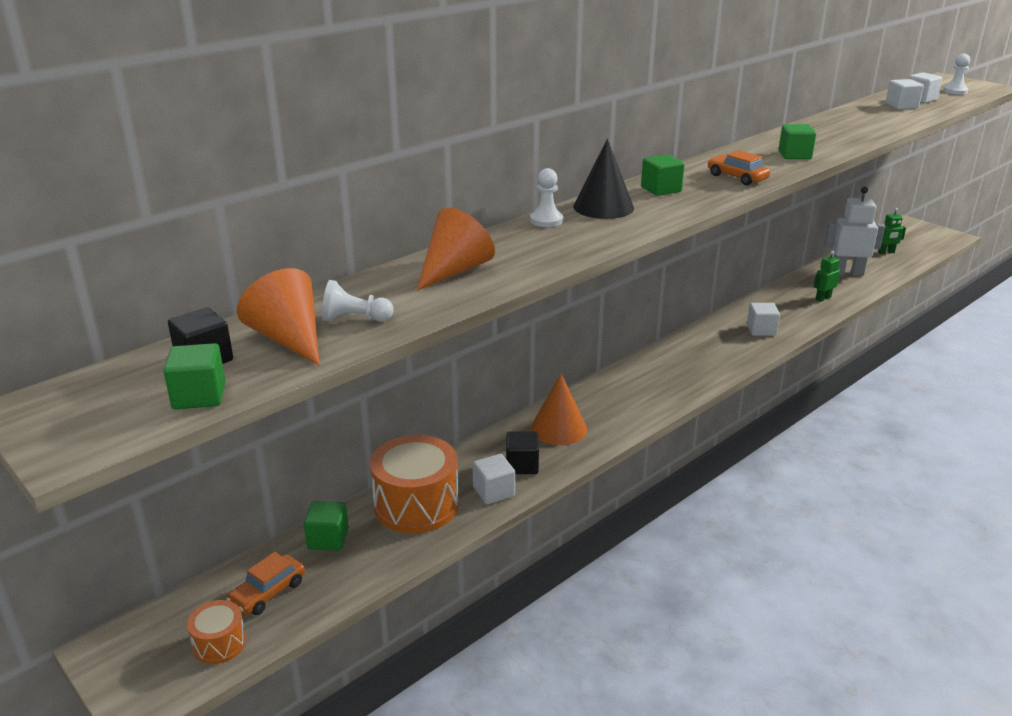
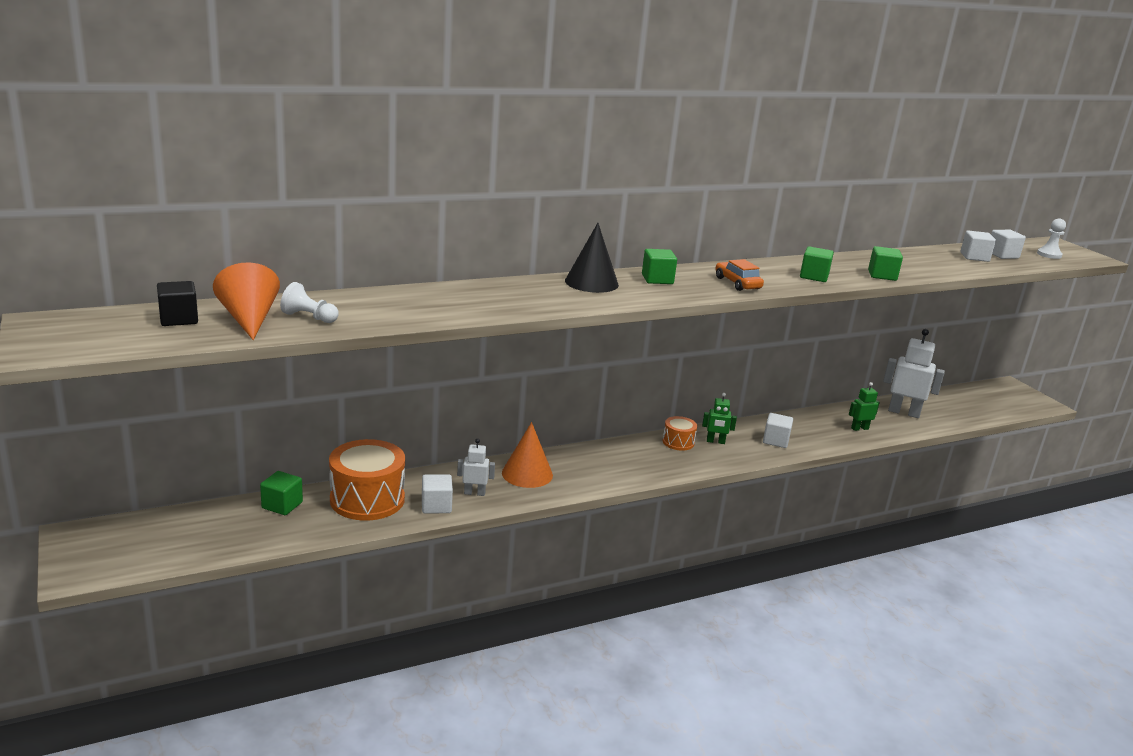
camera: 15 degrees right, 5 degrees down
green cube [163,343,225,409] -> green cube moved to [868,246,903,281]
orange drum [187,600,246,664] -> orange drum moved to [663,416,697,451]
orange car [226,552,305,615] -> none
orange cone [417,207,495,291] -> none
black cube [506,431,539,474] -> white robot [457,439,495,496]
white pawn [530,168,563,227] -> none
green robot [878,208,906,254] -> green robot moved to [702,393,737,444]

